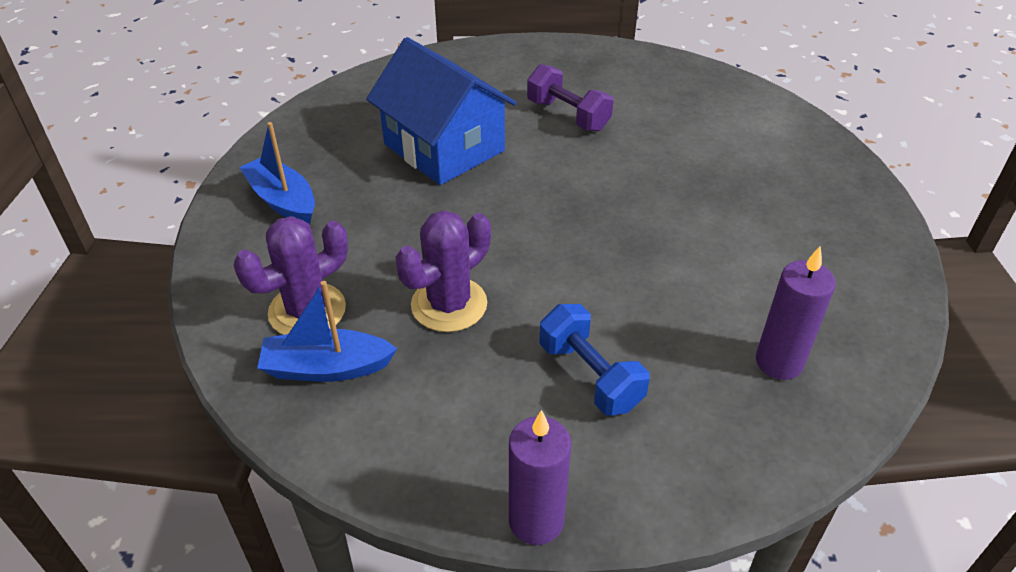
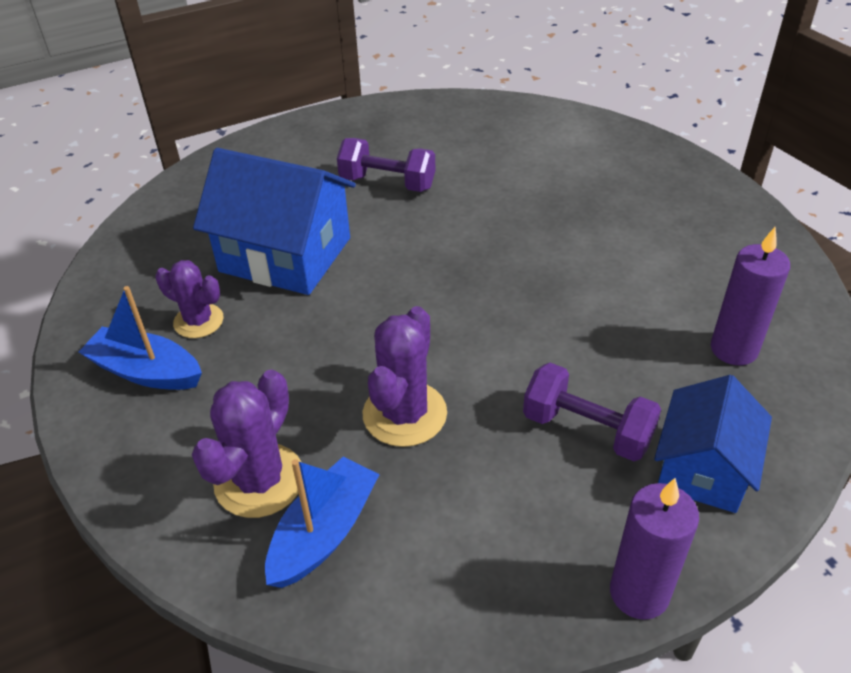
camera: 25 degrees left, 0 degrees up
blue boat [257,281,397,382] -> blue boat turned 150 degrees clockwise [265,456,380,588]
blue dumbbell [539,304,650,416] -> purple dumbbell [523,363,661,461]
none -> purple cactus [155,260,223,338]
none -> blue house [654,375,772,513]

